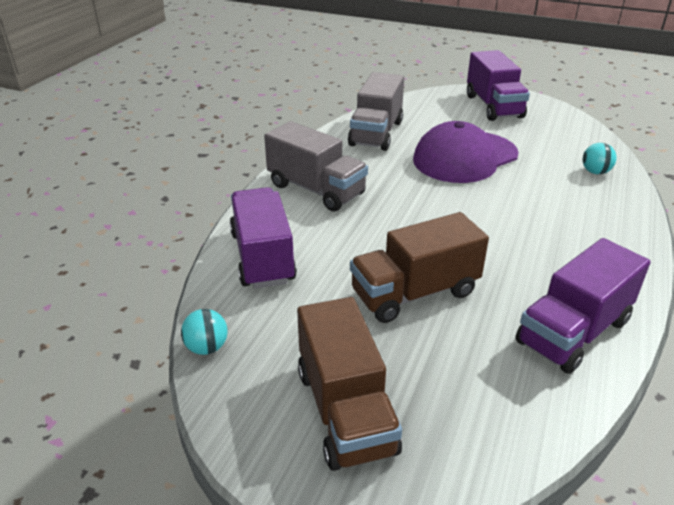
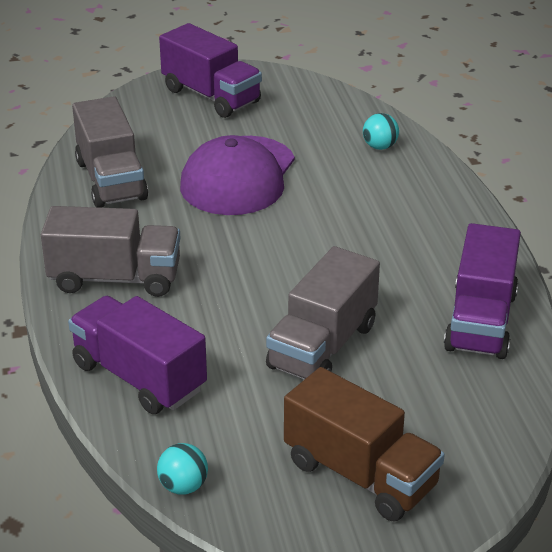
camera: 35 degrees left, 0 degrees up
brown truck [350,212,489,323] -> grey truck [266,246,380,380]

